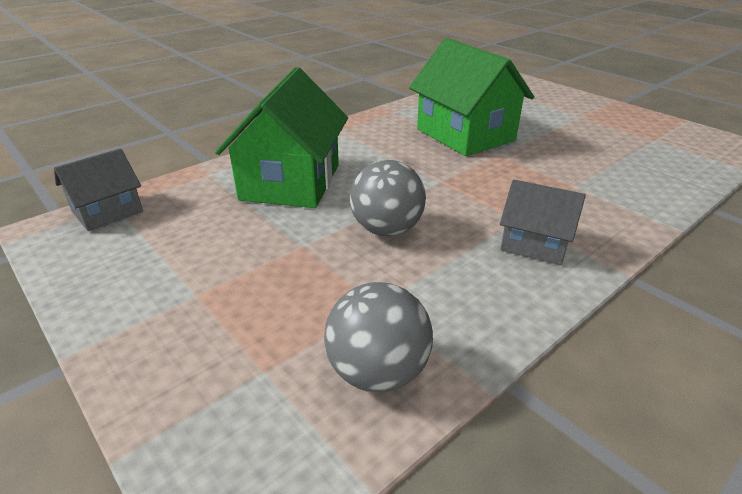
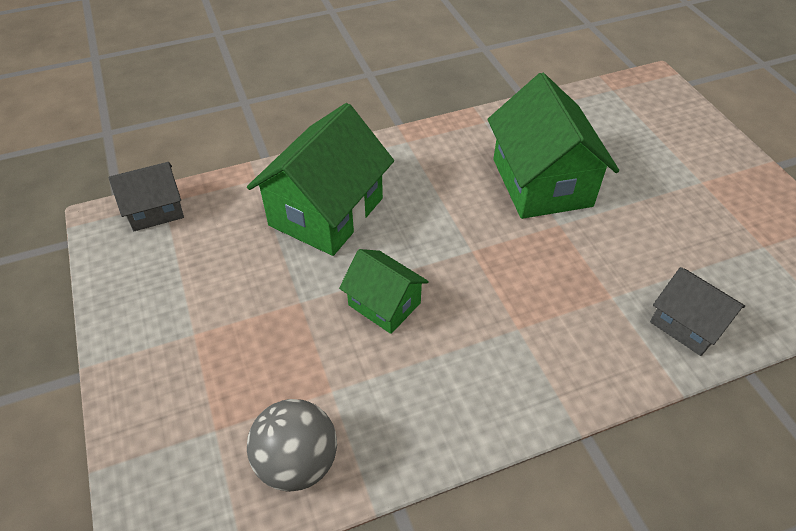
camera: 20 degrees right, 15 degrees up
grey ball [350,160,426,236] -> green house [339,249,429,334]
grey house [500,179,586,265] -> grey house moved to [650,267,745,356]

